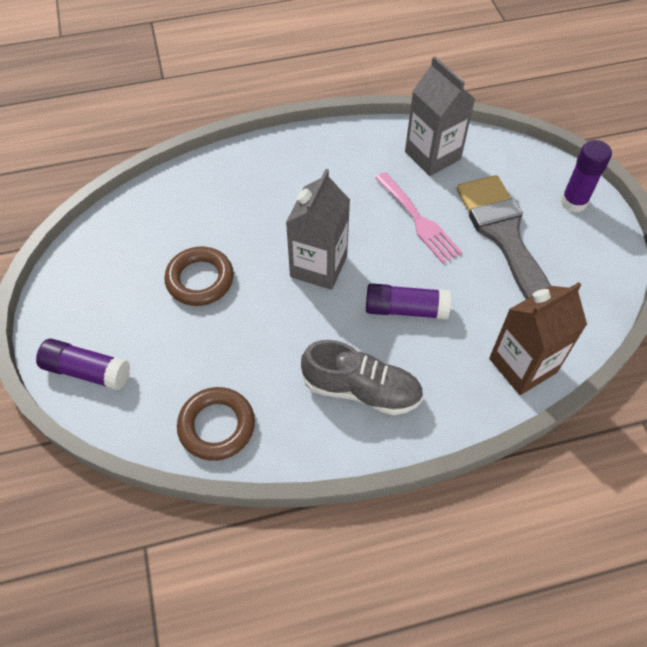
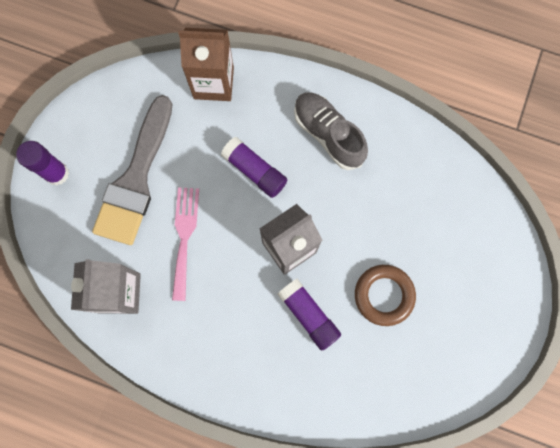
camera: 145 degrees left, 20 degrees up
purple glue stick [36,339,130,390] -> purple glue stick moved to [277,279,341,350]
brown ring [177,387,255,461] -> none

